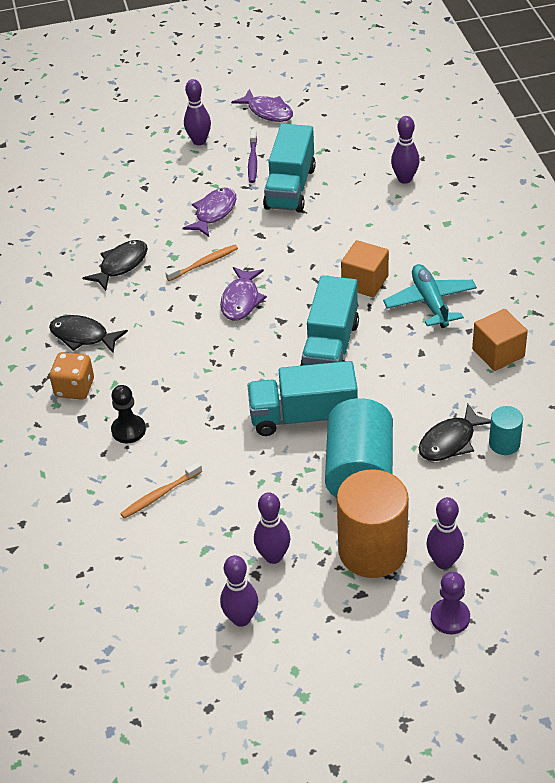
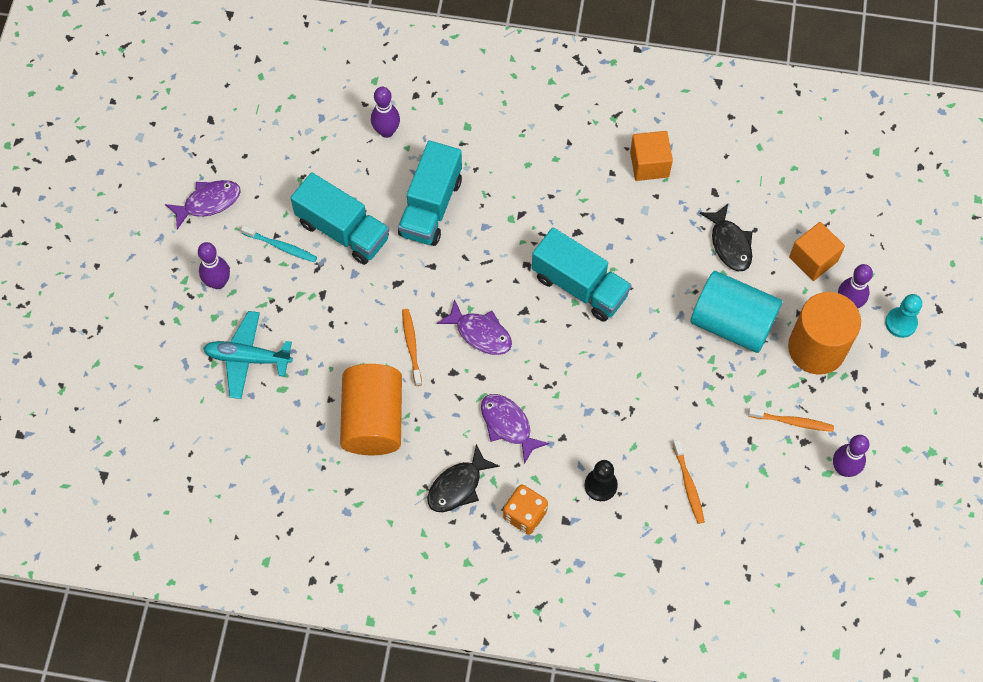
camera: 70 degrees left, 20 degrees up
black fish [83,240,148,291] -> orange cylinder [340,364,402,455]
purple fish [182,188,236,237] -> purple fish moved to [481,394,550,464]
turquoise truck [247,361,358,436] -> turquoise truck moved to [398,140,462,246]
purple toothbrush [248,130,257,183] -> turquoise toothbrush [241,225,317,262]
purple bowling pin [254,492,290,564] -> orange toothbrush [748,408,834,432]
orange cube [341,240,389,297] -> orange cube moved to [789,222,845,281]
turquoise plane [383,264,477,328] -> turquoise plane moved to [203,311,293,399]
purple pawn [431,572,470,634] -> turquoise pawn [885,294,922,338]
turquoise cylinder [489,406,523,455] -> none

